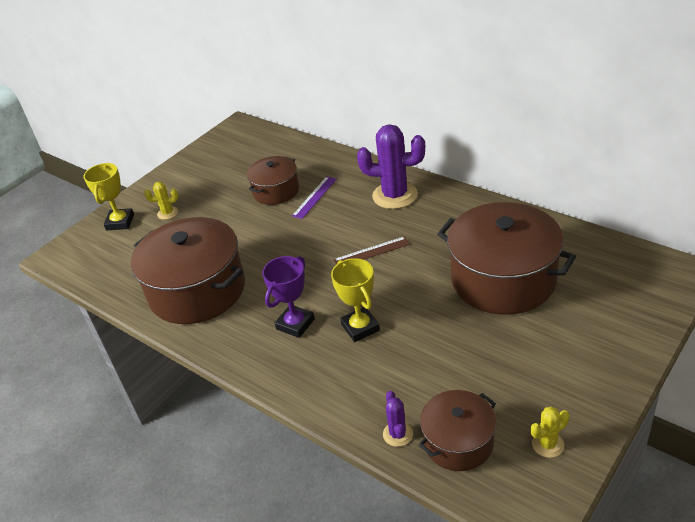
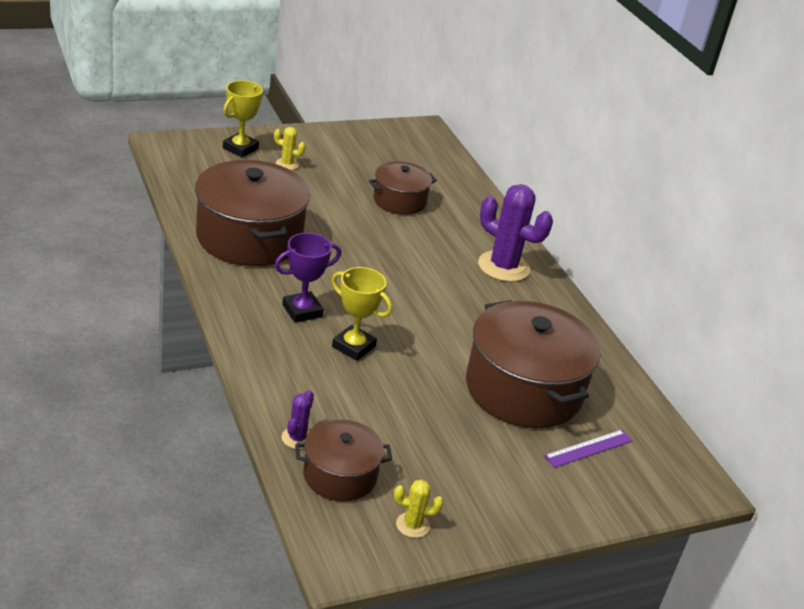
camera: 20 degrees right, 5 degrees down
purple ruler [292,176,337,219] -> purple ruler moved to [544,430,633,468]
yellow trophy [331,258,380,342] -> yellow trophy turned 60 degrees counterclockwise [331,267,392,361]
brown ruler [333,236,410,265] -> none

